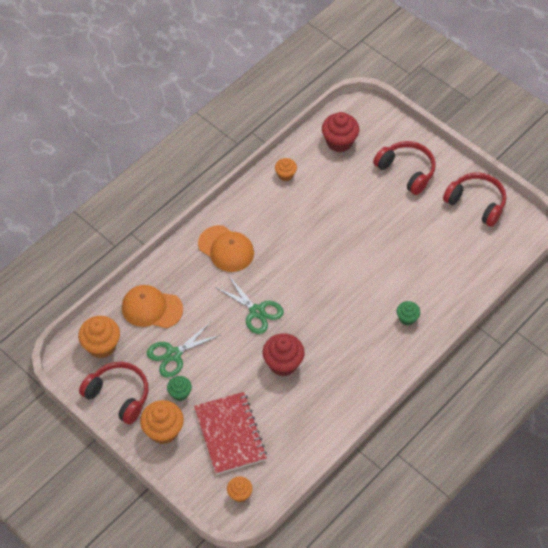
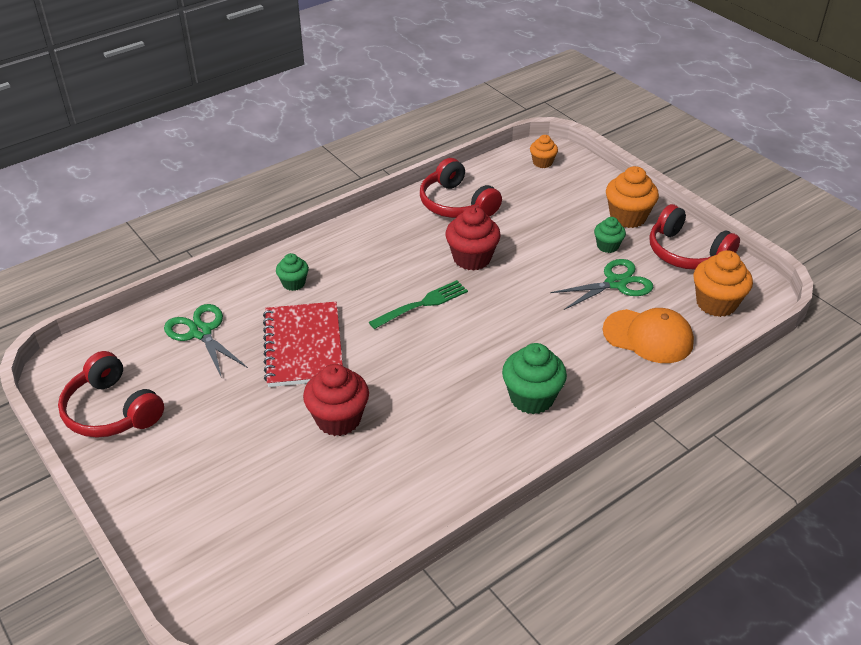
camera: 170 degrees left, 15 degrees down
red notebook [194,392,267,475] -> red notebook moved to [263,302,343,387]
orange cap [198,225,254,272] -> green cupcake [502,343,567,414]
green scissors [215,275,284,334] -> green scissors moved to [164,304,248,378]
orange cupcake [275,158,297,181] -> none
red cupcake [322,112,359,152] -> red cupcake moved to [303,364,369,436]
red headphones [373,141,436,195] -> red headphones moved to [420,158,502,218]
none -> green fork [369,280,468,329]

